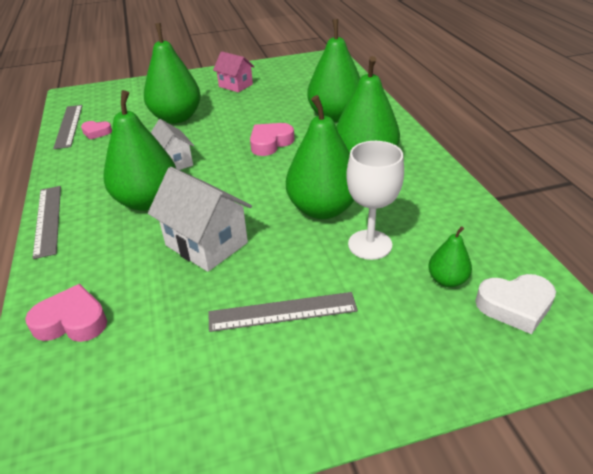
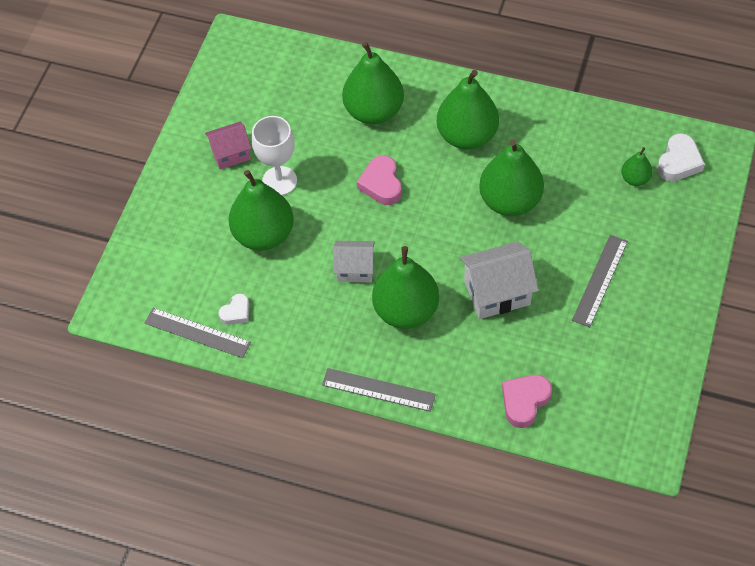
camera: 55 degrees left, 20 degrees up
pink heart [81,121,112,140] -> white heart [218,293,250,325]
white goblet [346,141,404,260] -> white goblet moved to [252,116,297,195]

